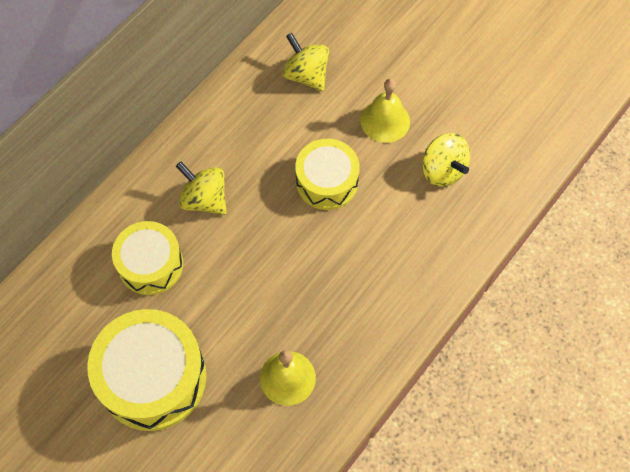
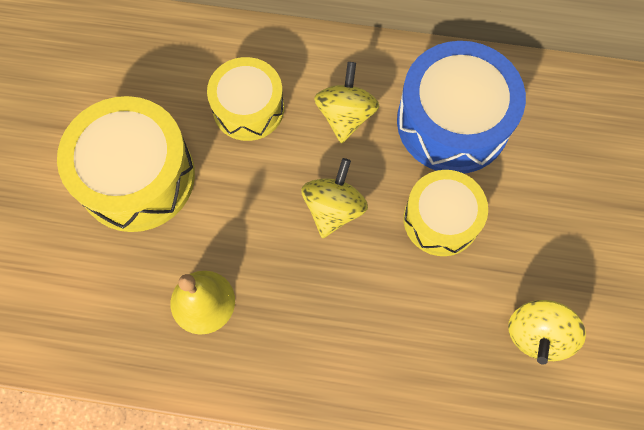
camera: 60 degrees right, 5 degrees up
yellow spinning top [282,33,329,91] -> yellow spinning top moved to [301,158,368,238]
yellow bell [361,79,410,143] -> none
none -> blue drum [397,41,526,174]

